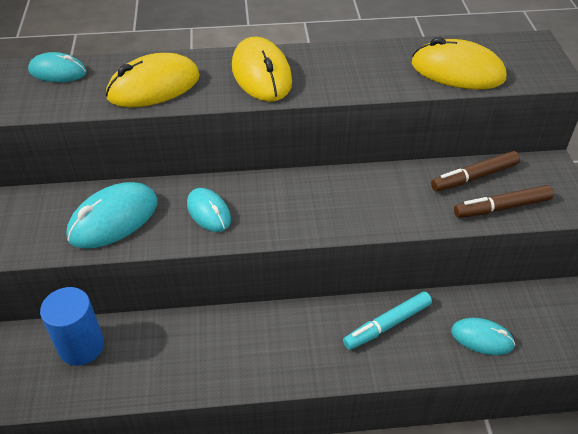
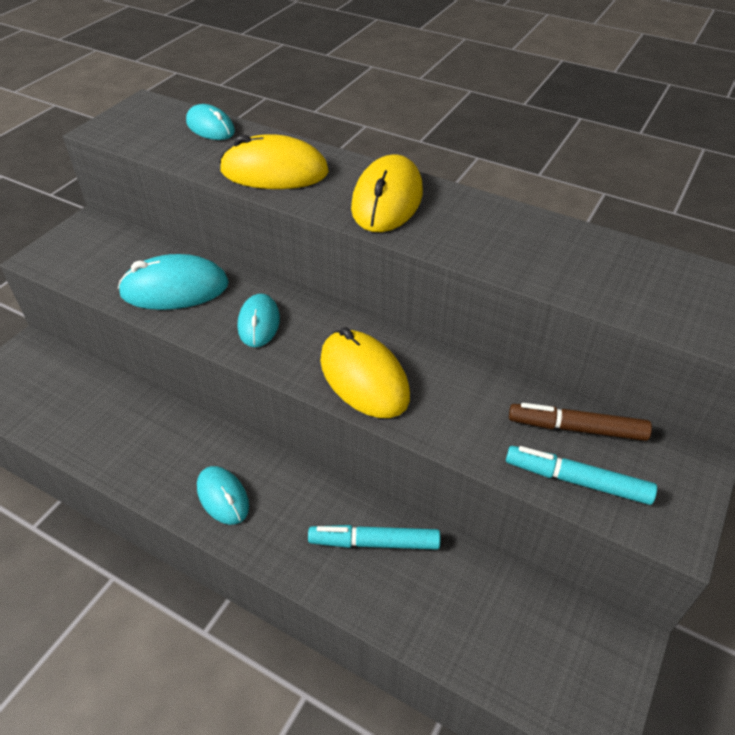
camera: 35 degrees right, 0 degrees up
blue cylinder [40,287,104,366] -> none
yellow mouse [412,37,506,90] -> yellow mouse moved to [320,327,410,418]
turquoise mouse [451,318,515,355] -> turquoise mouse moved to [197,466,249,525]
brown marker [454,185,554,218] -> turquoise marker [506,446,657,505]

